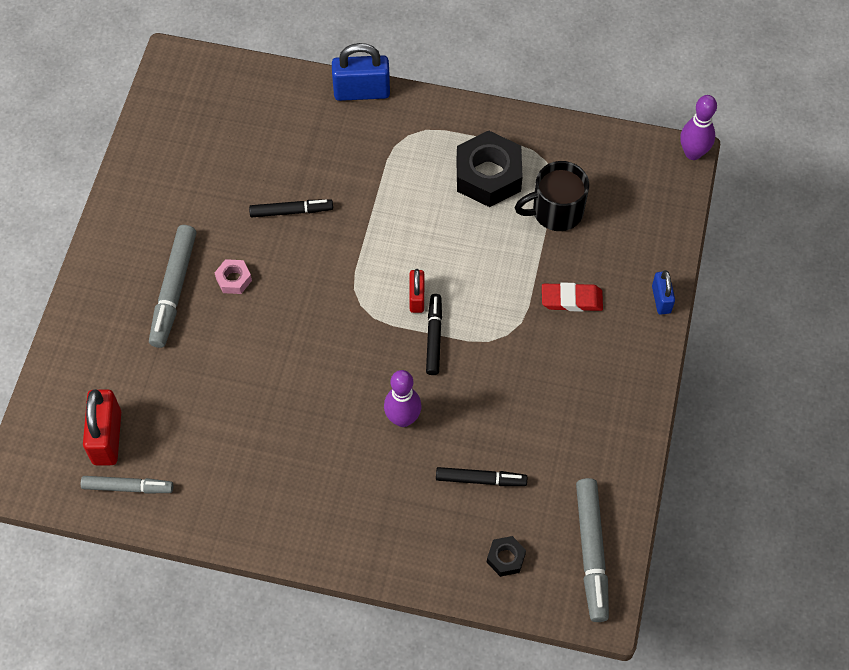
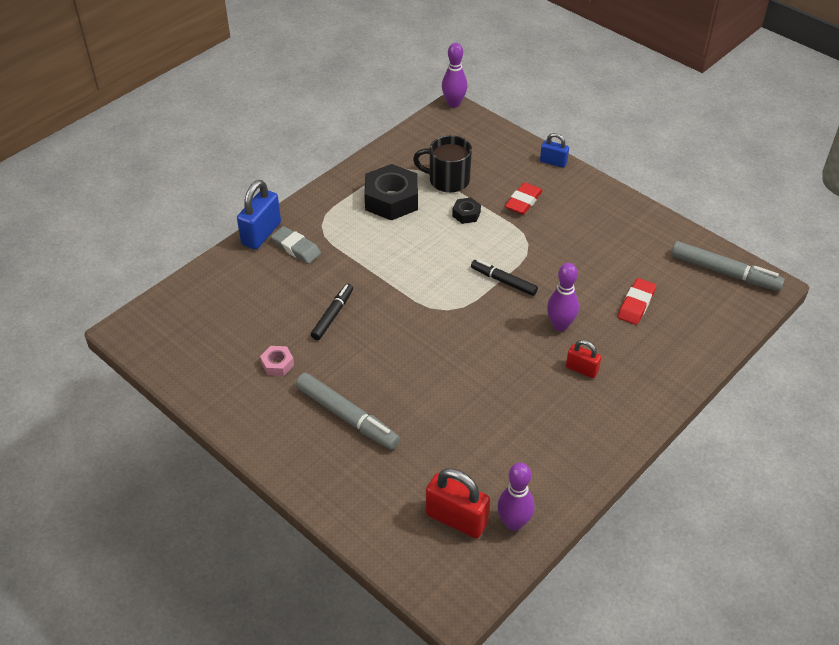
camera: 60 degrees left, 15 degrees down
grey marker [81,476,173,494] -> purple bowling pin [497,463,534,531]
pink nut [215,259,252,294] -> pink nut moved to [260,346,294,376]
red padlock [409,269,424,313] -> red padlock moved to [566,340,601,378]
black marker [436,467,527,486] -> red eraser [618,278,656,325]
black nut [487,536,526,577] -> black nut moved to [452,197,481,224]
black mug [515,161,589,231] -> black mug turned 90 degrees clockwise [413,135,472,193]
none -> grey eraser [271,226,321,264]

